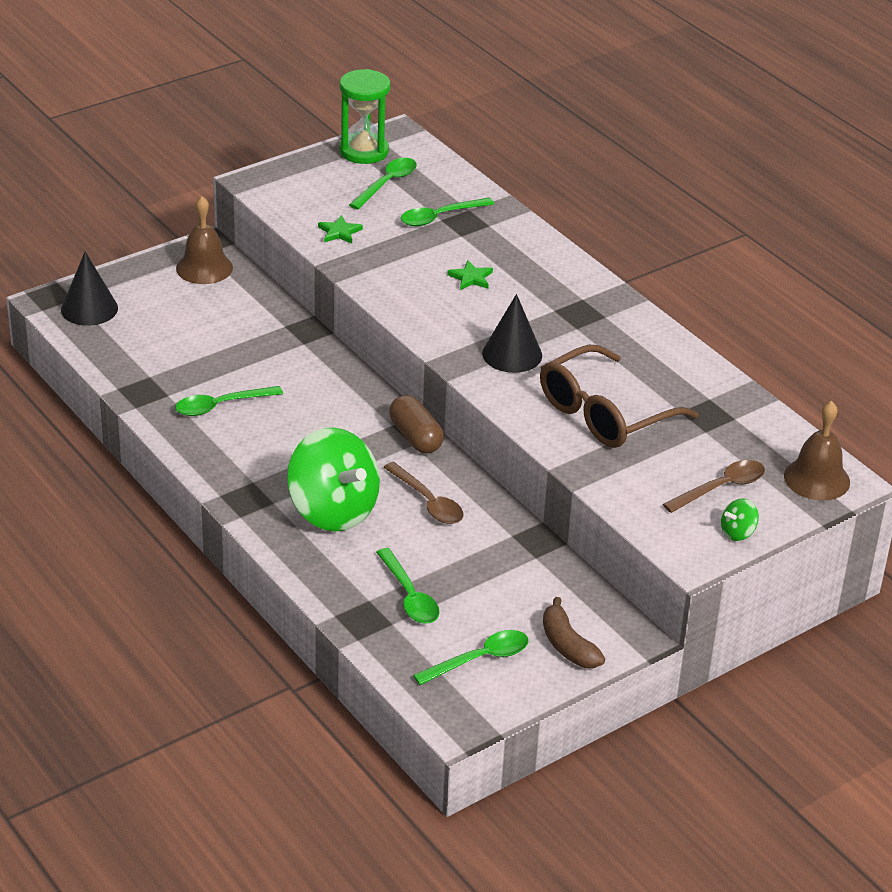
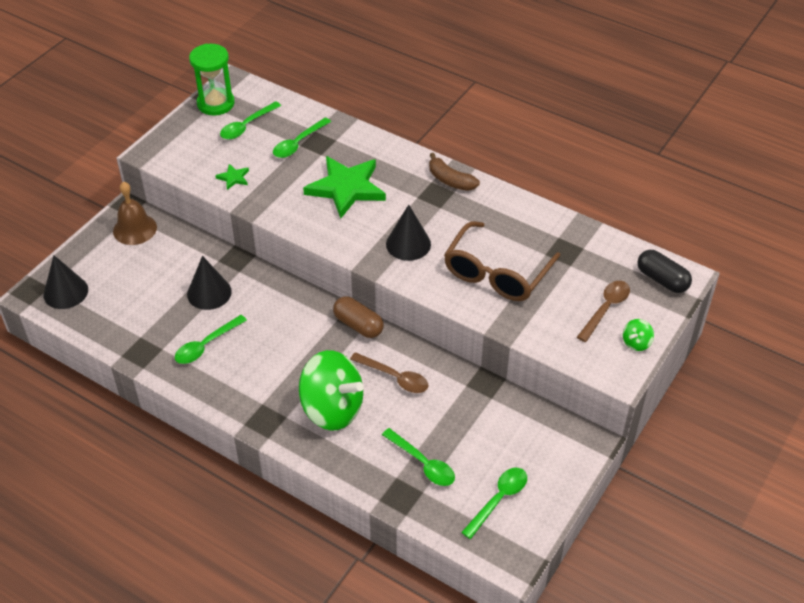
camera: 20 degrees left, 10 degrees up
green spoon [349,158,417,209] -> green spoon turned 150 degrees counterclockwise [220,101,281,140]
green star [447,260,493,290] -> green star [303,156,386,218], size x2.38
brown banana [543,597,605,668] -> brown banana moved to [429,153,480,191]
brown bell [784,401,850,500] -> black capsule [637,250,692,293]
none -> black cone [187,256,232,310]

